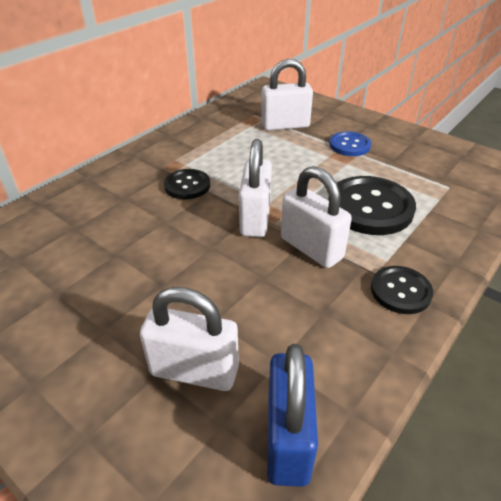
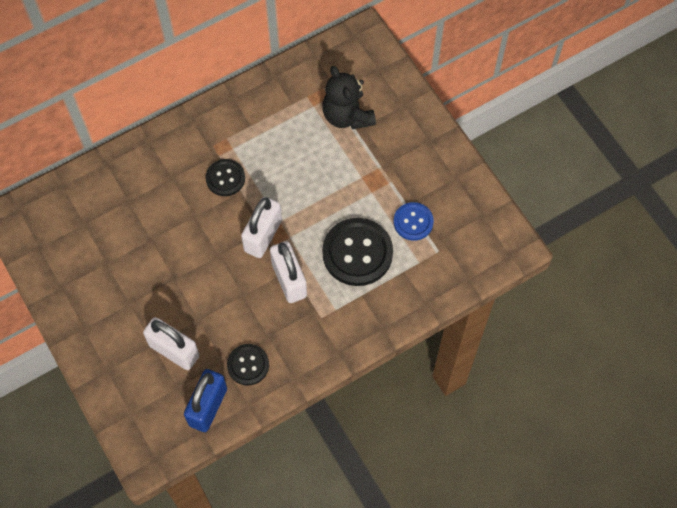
camera: 20 degrees right, 25 degrees up
white padlock [261,59,313,130] -> black teddy bear [322,66,376,129]
blue button [329,131,371,156] -> blue button moved to [394,202,434,241]
black button [371,266,433,314] -> black button moved to [227,344,269,385]

